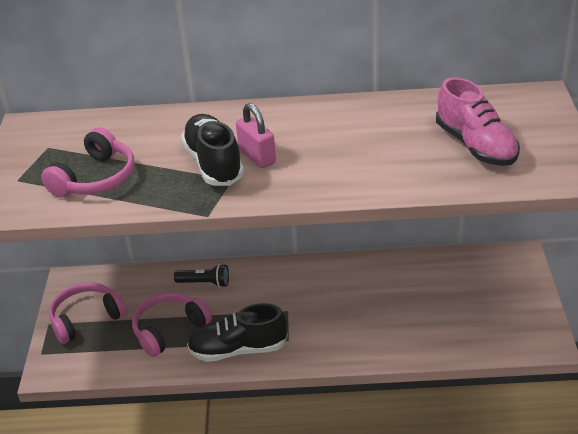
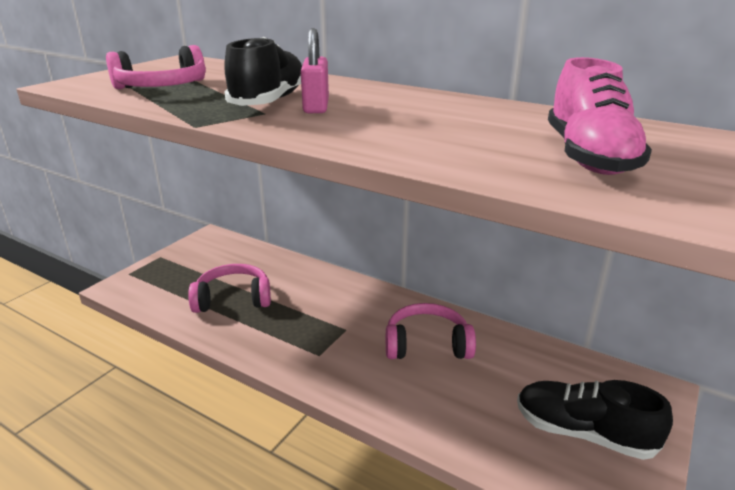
camera: 30 degrees right, 10 degrees down
pink headphones [49,283,127,344] -> pink headphones moved to [386,303,476,359]
black flashlight [174,264,229,288] -> none
black shoe [187,303,288,362] -> black shoe moved to [517,380,673,460]

